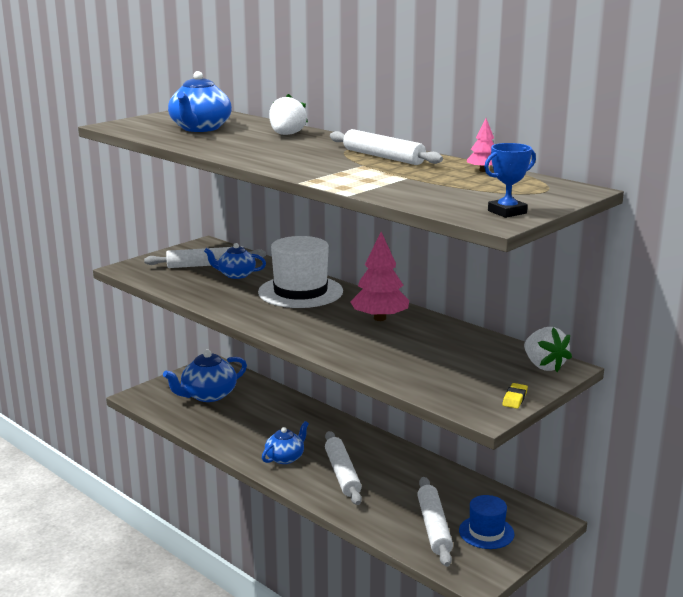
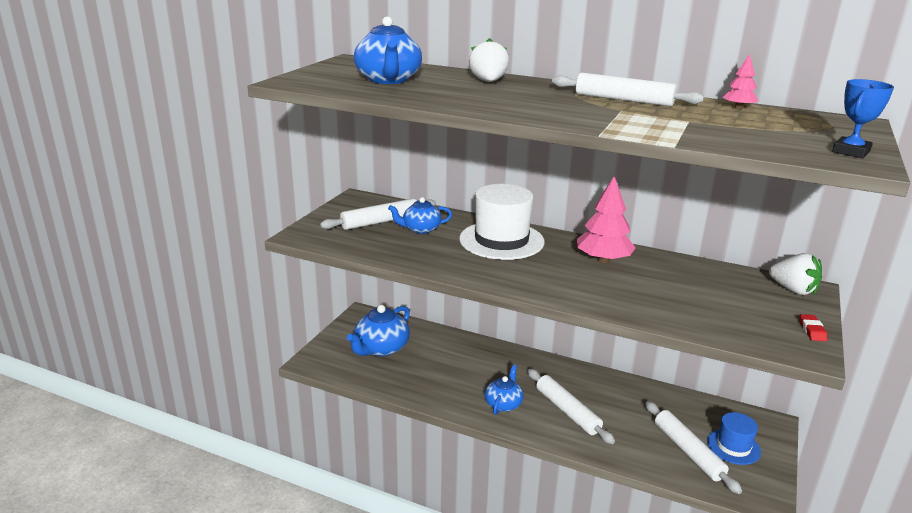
camera: 20 degrees left, 5 degrees up
yellow eraser [502,383,528,409] -> red eraser [799,314,827,341]

